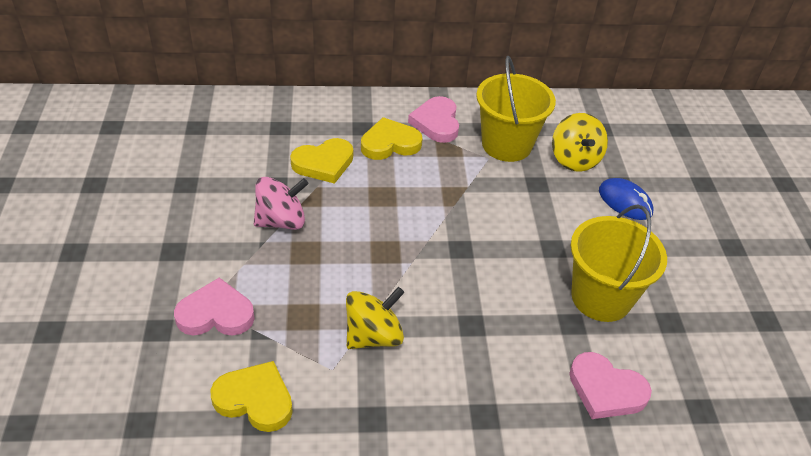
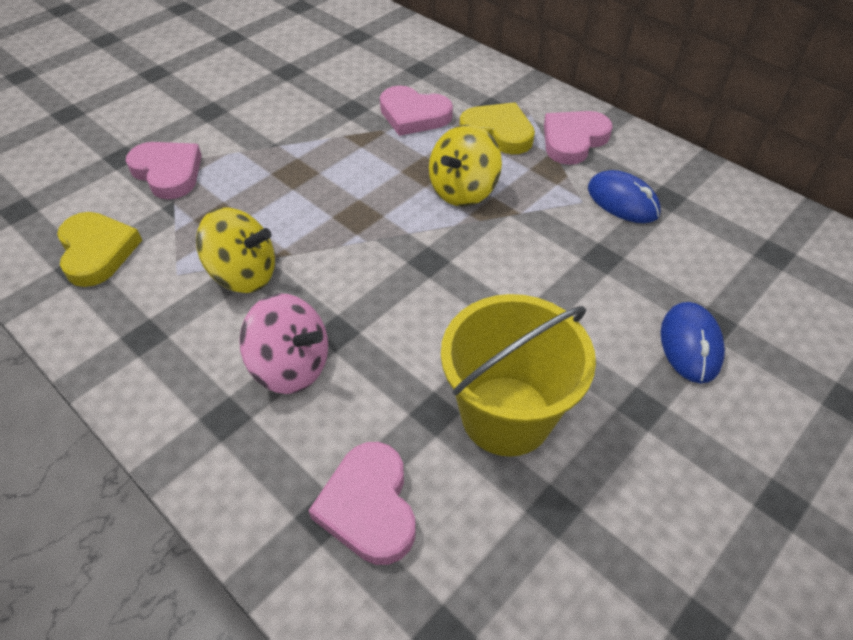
camera: 50 degrees right, 5 degrees up
pink spinning top [254,177,309,230] -> pink spinning top moved to [239,294,328,394]
yellow heart [290,138,353,184] -> pink heart [380,86,453,136]
yellow bucket [476,56,556,162] -> blue mouse [588,170,661,223]
yellow spinning top [552,113,608,172] -> yellow spinning top moved to [429,125,502,207]

